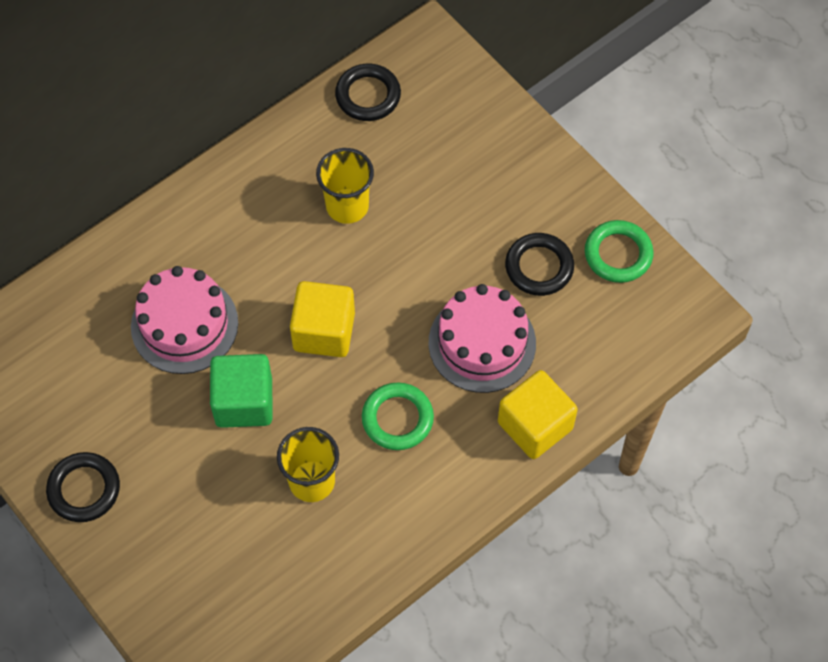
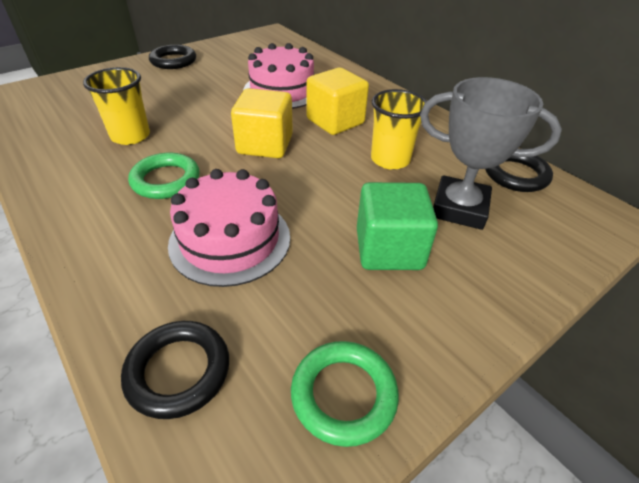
camera: 90 degrees right, 20 degrees down
green cube [210,354,273,428] -> green cube moved to [357,182,438,270]
yellow cube [498,370,578,459] -> yellow cube moved to [306,68,369,135]
black ring [505,233,574,296] -> black ring moved to [121,321,229,419]
none -> grey trophy [420,77,562,230]

